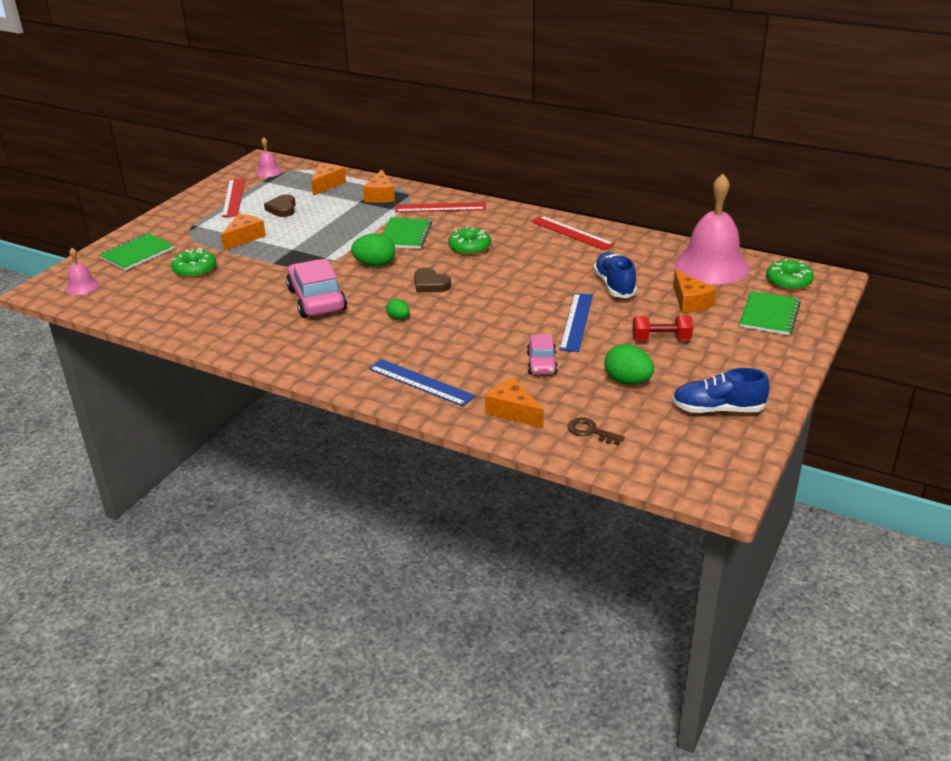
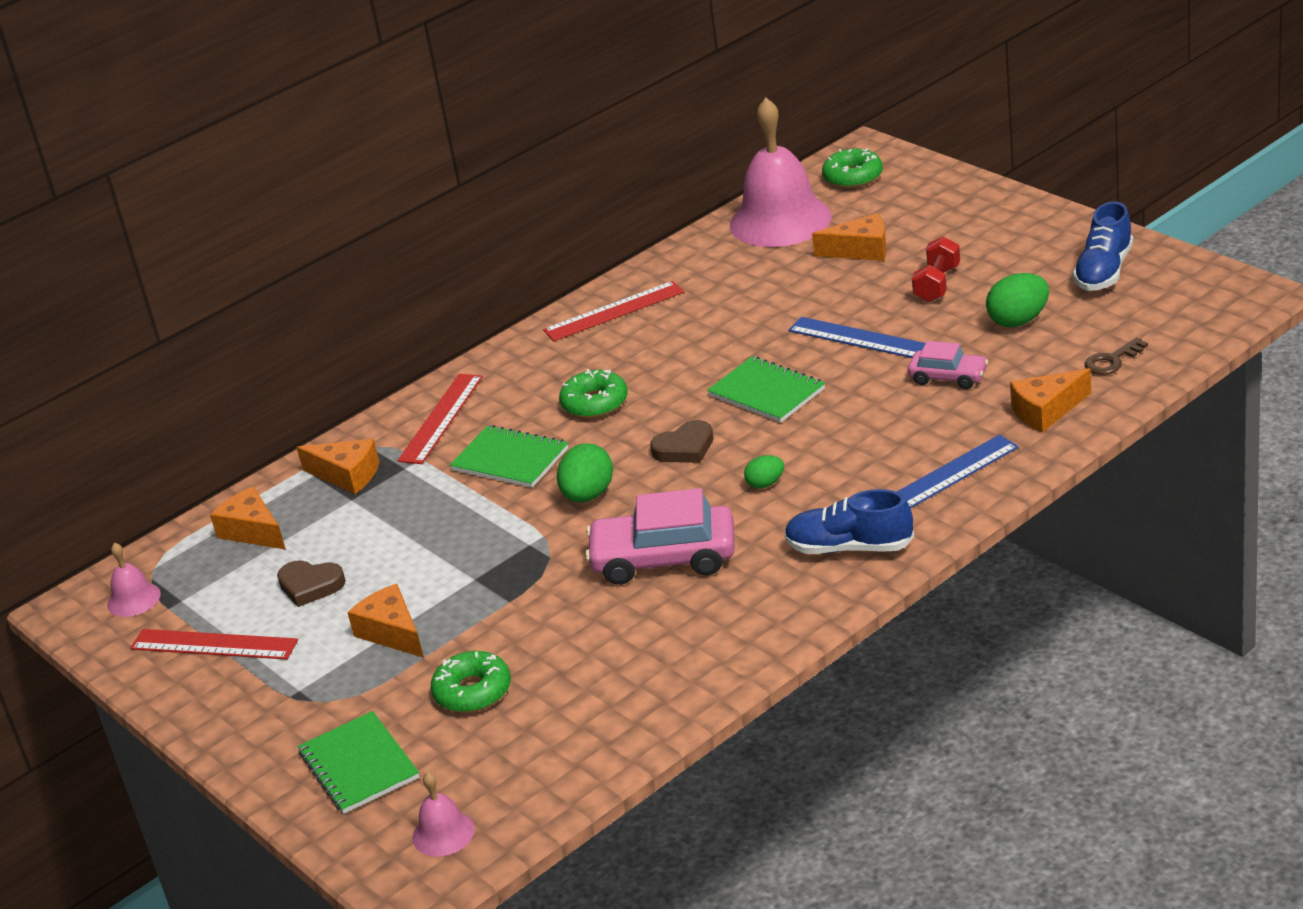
camera: 65 degrees left, 0 degrees up
blue shoe [593,252,637,298] -> blue shoe moved to [784,489,914,554]
green notebook [739,291,801,335] -> green notebook moved to [707,356,825,423]

